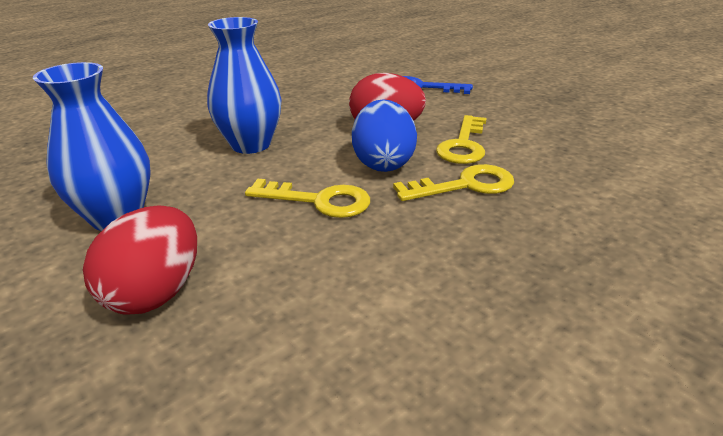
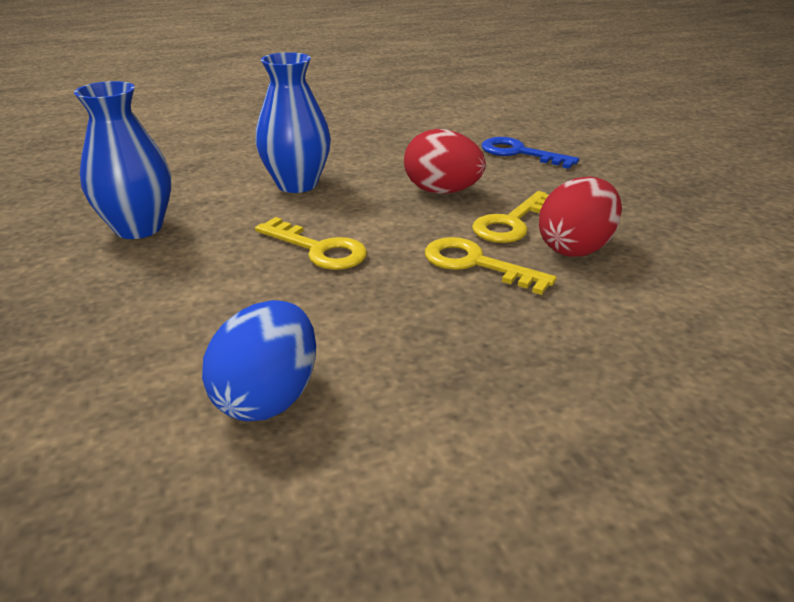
camera: 20 degrees right, 0 degrees up
red egg [83,205,197,315] -> red egg moved to [539,177,622,257]
blue egg [352,99,417,172] -> blue egg moved to [202,300,316,421]
yellow key [393,164,514,201] -> yellow key turned 150 degrees counterclockwise [425,237,557,295]

